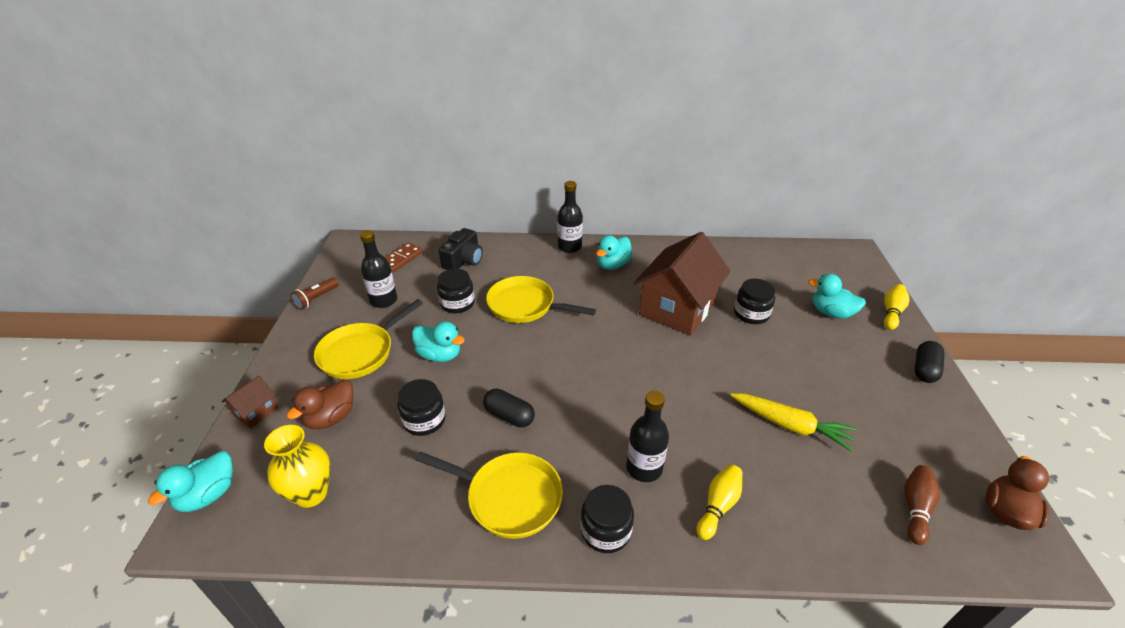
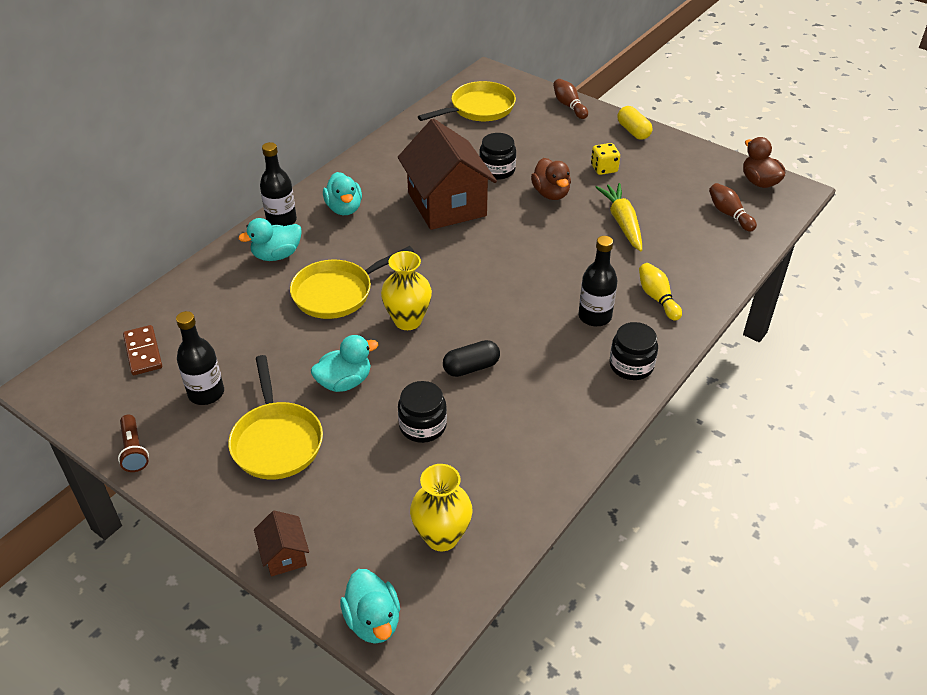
camera: 55 degrees left, 5 degrees up
brown duck [286,380,353,429] -> brown duck moved to [531,158,571,200]
yellow pan [415,451,563,539] -> yellow pan moved to [418,81,516,121]
black jar [437,269,475,313] -> none
black camera [439,228,483,270] -> none
yellow carrot [730,393,856,451] -> yellow carrot turned 75 degrees counterclockwise [595,183,642,251]
turquoise duck [808,274,866,319] -> turquoise duck moved to [238,218,302,261]
yellow bowling pin [884,284,910,330] -> brown bowling pin [553,79,588,119]
black capsule [914,341,945,383] -> yellow capsule [617,106,652,140]
none -> yellow vase [381,251,432,330]
none -> yellow dice [591,143,620,175]

